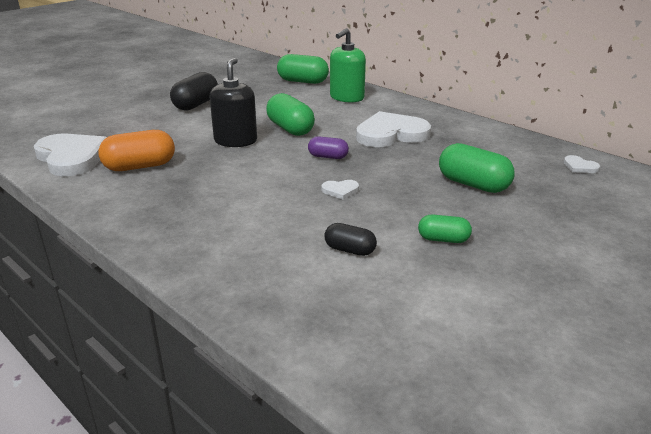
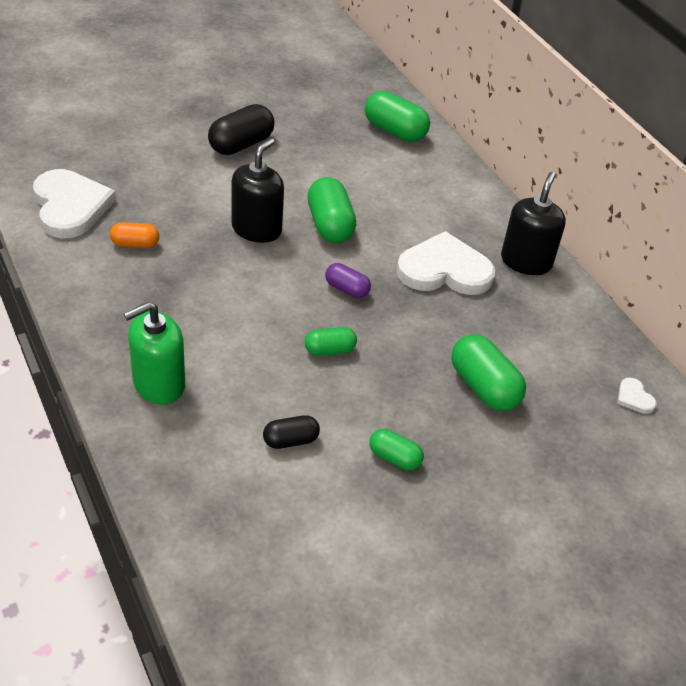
camera: 15 degrees right, 15 degrees up
orange capsule [98,130,175,171] -> orange capsule [110,222,159,248], size x0.58
white heart [321,180,359,200] -> green capsule [305,327,357,356]
black capsule [324,223,377,256] -> black capsule turned 60 degrees counterclockwise [263,415,320,449]
green soap dispenser [330,28,366,103] -> green soap dispenser moved to [124,302,185,405]
none -> black soap dispenser [501,172,566,275]

